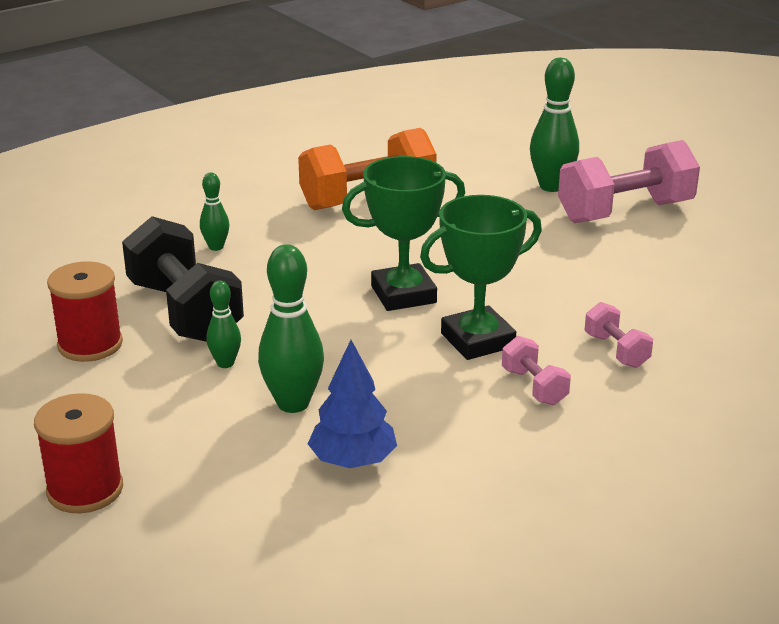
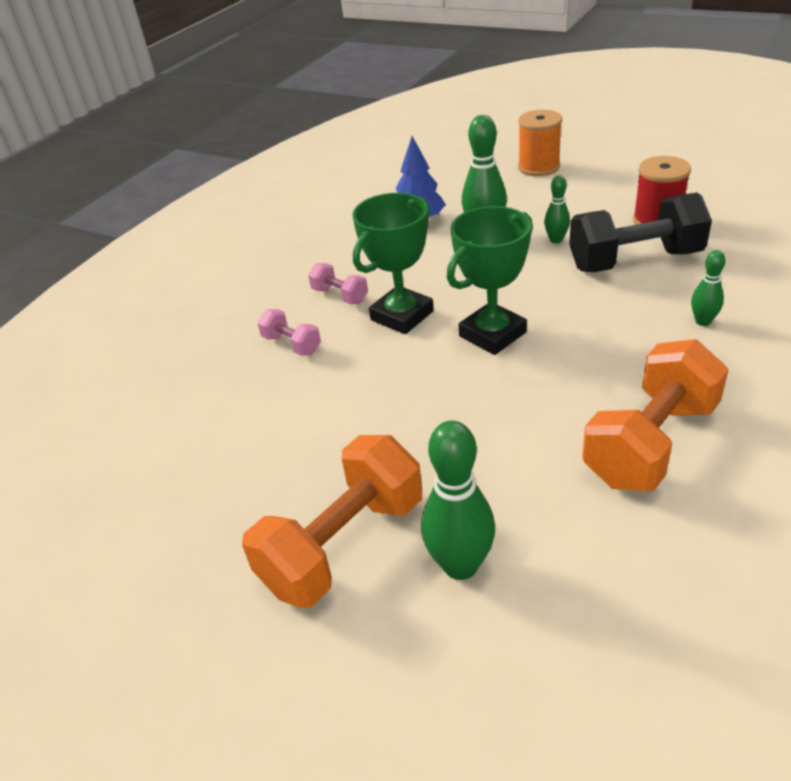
camera: 160 degrees right, 10 degrees up
red spool [34,393,123,513] -> orange spool [518,110,562,176]
black dumbbell [122,216,244,342] -> black dumbbell turned 45 degrees counterclockwise [569,192,712,272]
pink dumbbell [558,140,700,223] -> orange dumbbell [242,435,422,608]

